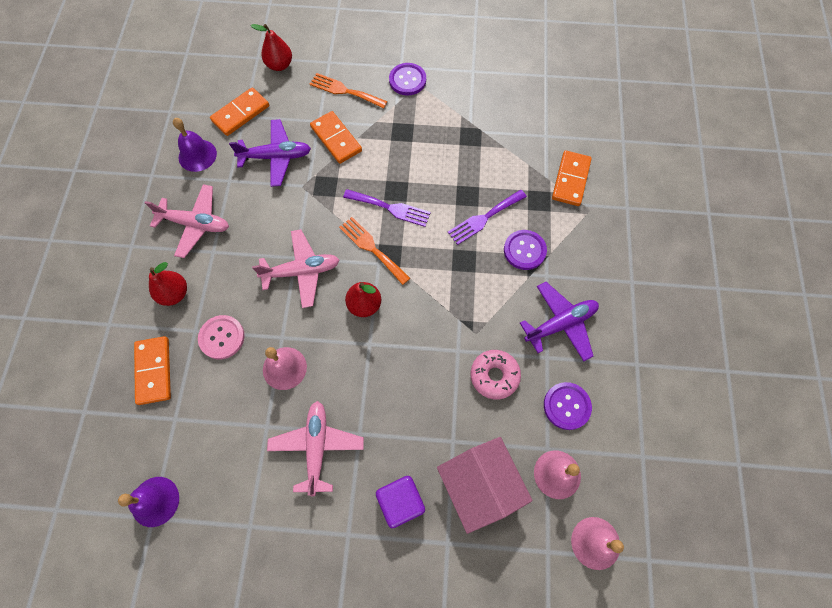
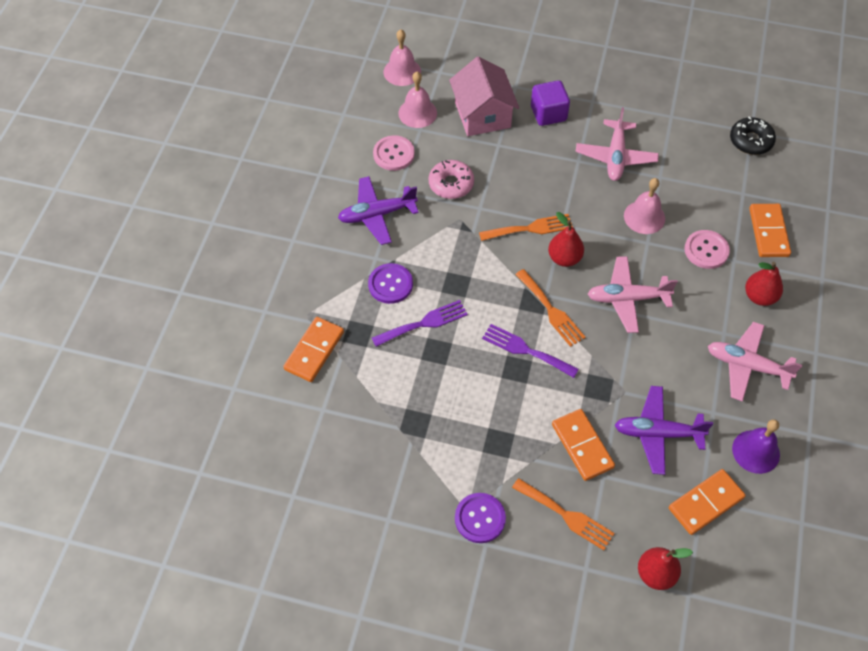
camera: 170 degrees left, 10 degrees down
purple bell [118,477,179,527] -> black donut [730,116,776,155]
purple button [544,382,592,430] -> pink button [373,135,415,171]
none -> orange fork [479,214,573,241]

